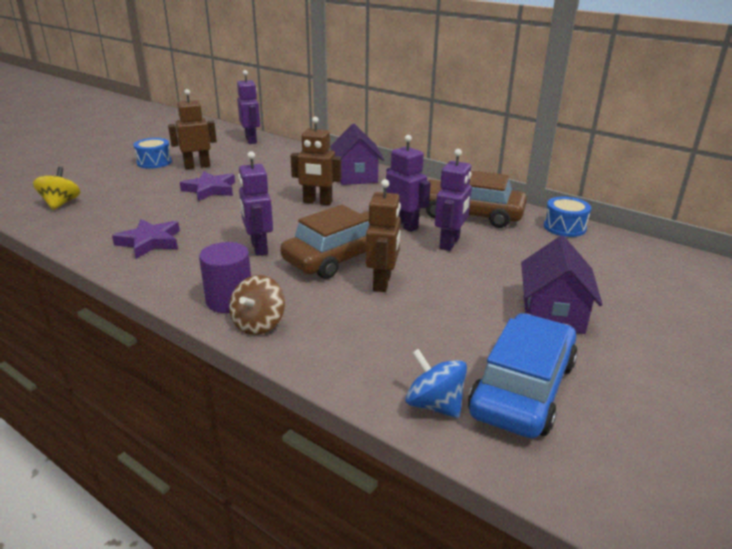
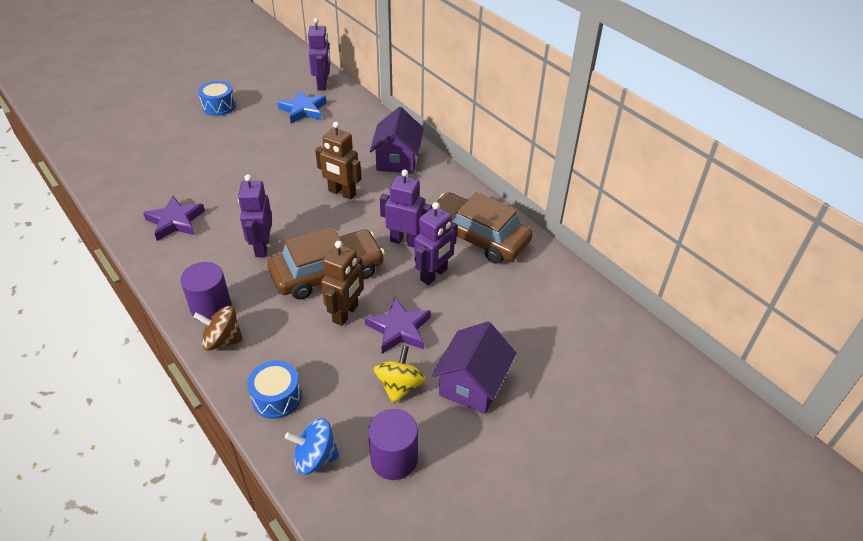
camera: 15 degrees right, 15 degrees up
yellow spinning top [33,167,80,210] -> yellow spinning top moved to [374,346,426,404]
brown robot [168,89,217,169] -> none
purple star [180,171,235,201] -> purple star moved to [365,297,431,354]
brown spinning top [229,275,285,335] -> brown spinning top turned 60 degrees clockwise [193,306,243,351]
purple robot [386,135,431,232] -> purple robot turned 45 degrees counterclockwise [380,169,432,248]
blue spinning top [405,349,467,418] -> blue spinning top turned 60 degrees counterclockwise [285,418,340,475]
blue car [468,313,578,438] -> purple cylinder [368,409,418,480]
blue drum [544,196,591,237] -> blue drum moved to [247,360,301,419]
none -> blue star [277,90,327,123]

